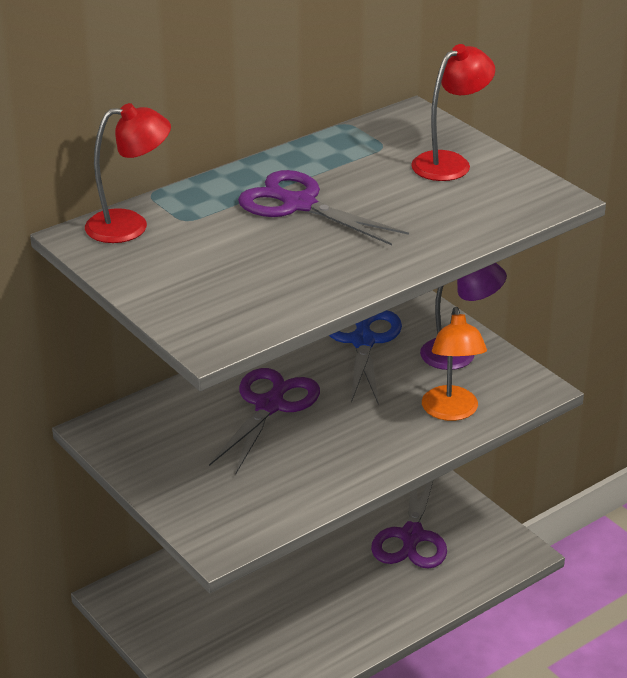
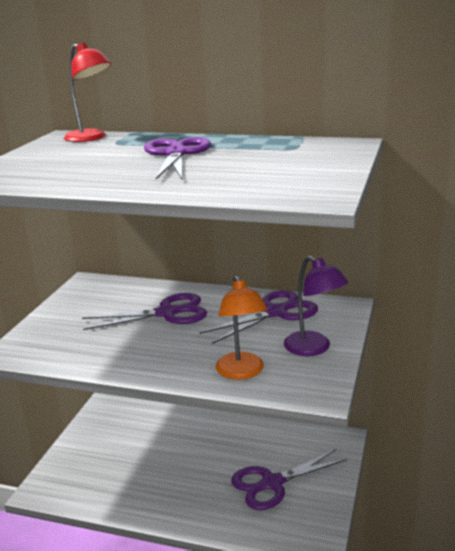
camera: 55 degrees right, 10 degrees down
blue scissors [329,310,402,405] -> purple scissors [200,290,318,344]
red lamp [411,44,495,181] -> none
orange lamp [422,307,487,421] -> orange lamp turned 60 degrees counterclockwise [216,275,267,380]

